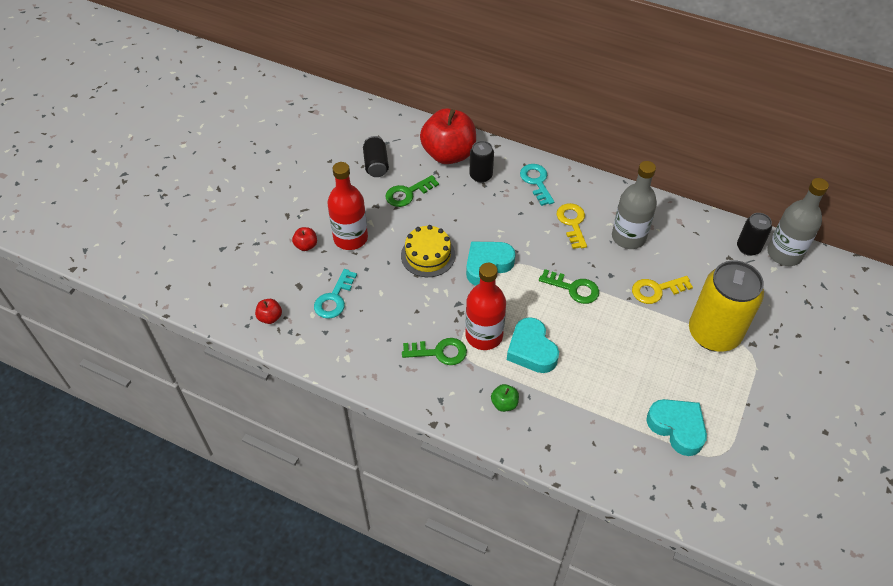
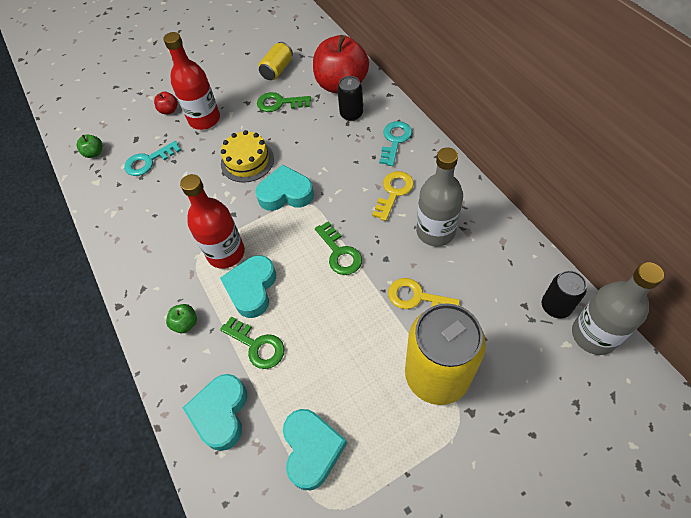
camera: 40 degrees right, 5 degrees up
red apple [255,299,282,324] -> green apple [77,134,103,158]
black can [363,136,389,177] -> yellow can [259,42,293,80]
green key [402,338,467,365] -> green key moved to [220,316,284,369]
none -> turquoise heart [183,374,247,451]

